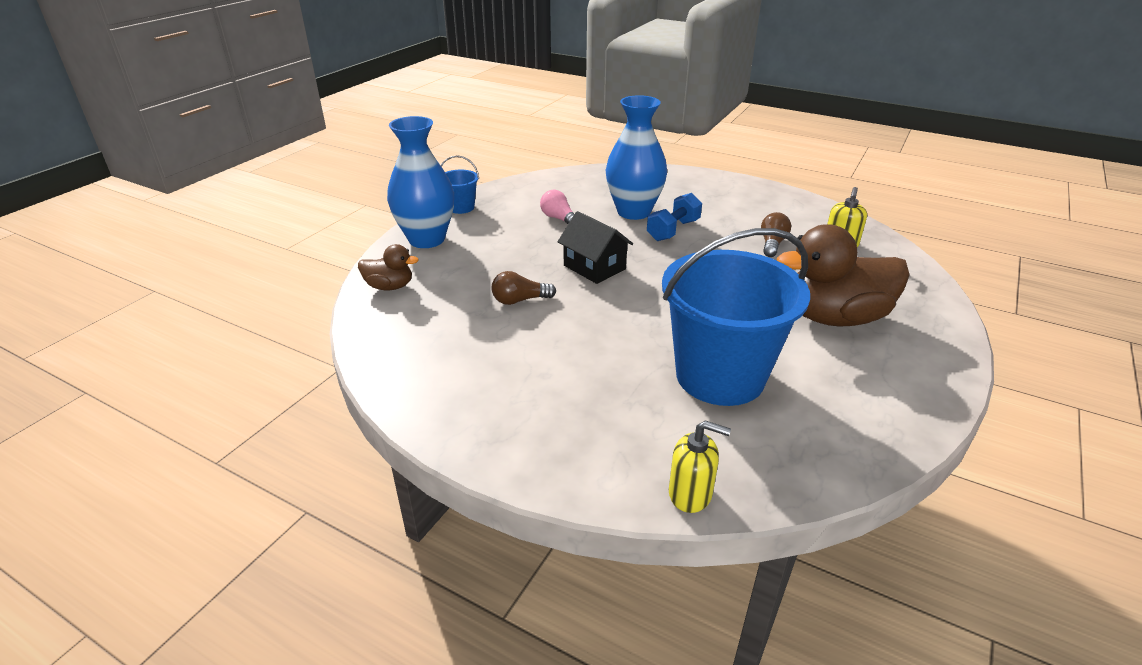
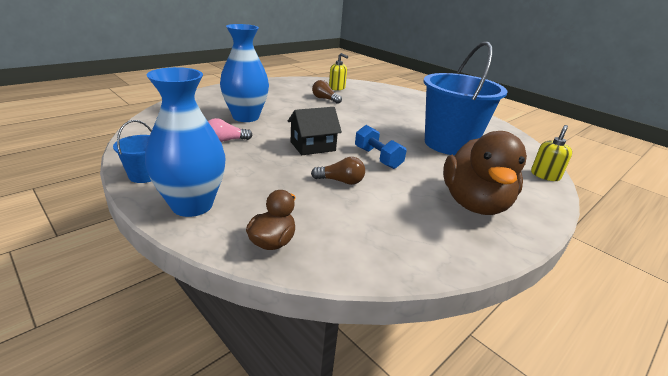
camera: 75 degrees left, 5 degrees down
brown light bulb [492,271,556,305] -> brown light bulb turned 90 degrees counterclockwise [311,157,365,185]
blue dumbbell [647,193,702,241] -> blue dumbbell moved to [355,125,407,169]
brown duck [777,225,910,326] -> brown duck moved to [443,131,527,215]

